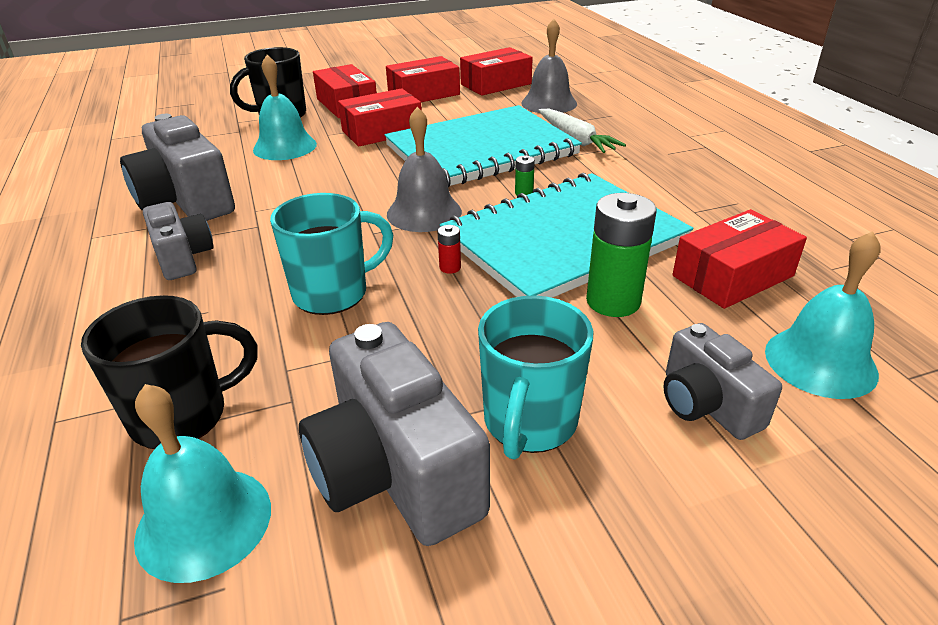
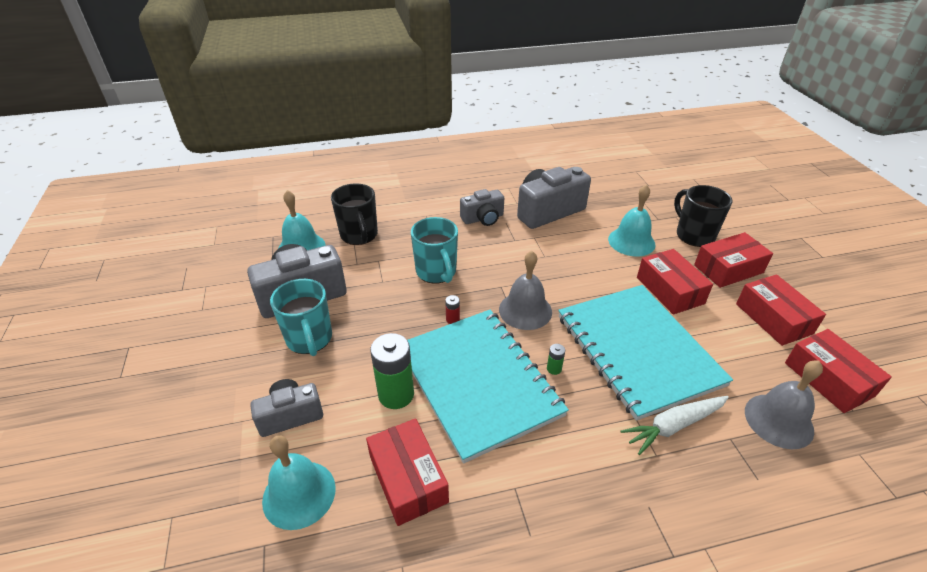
camera: 95 degrees right, 5 degrees up
turquoise mug [478,296,594,460] -> turquoise mug turned 135 degrees counterclockwise [270,279,332,356]

